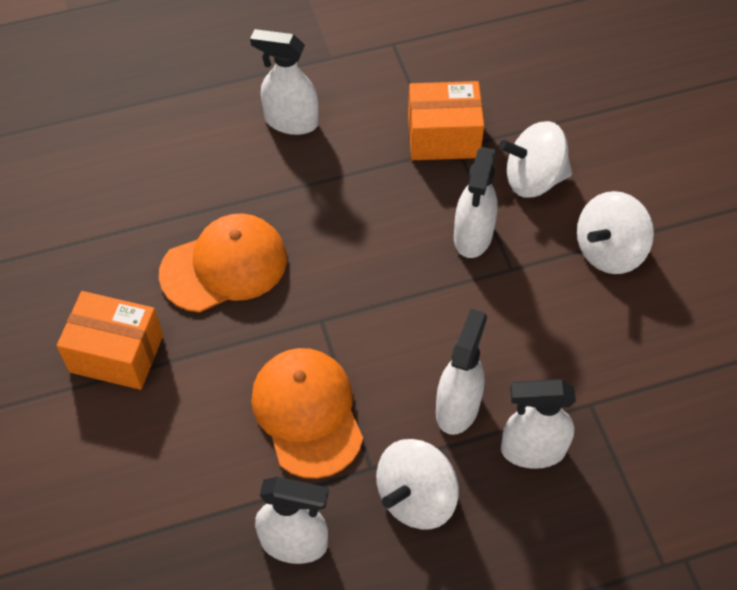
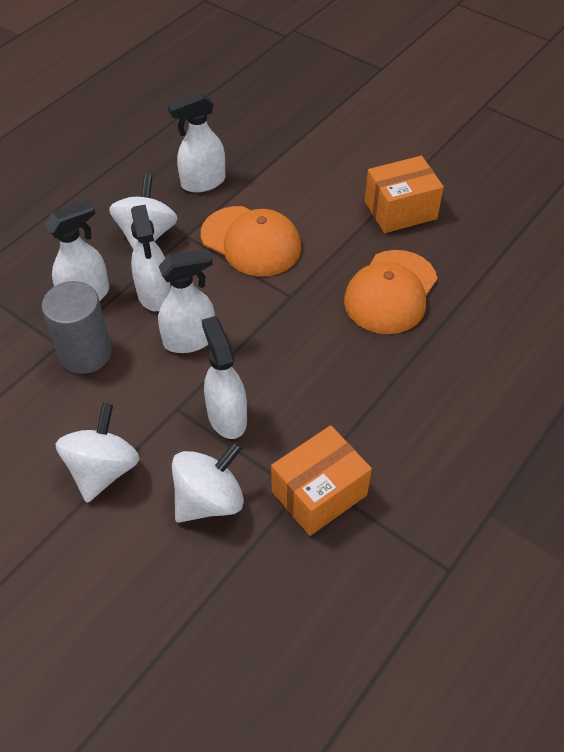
camera: 145 degrees right, 5 degrees down
white spray bottle [250,29,319,135] -> white spray bottle moved to [158,249,215,353]
none -> grey cylinder [42,281,112,374]

